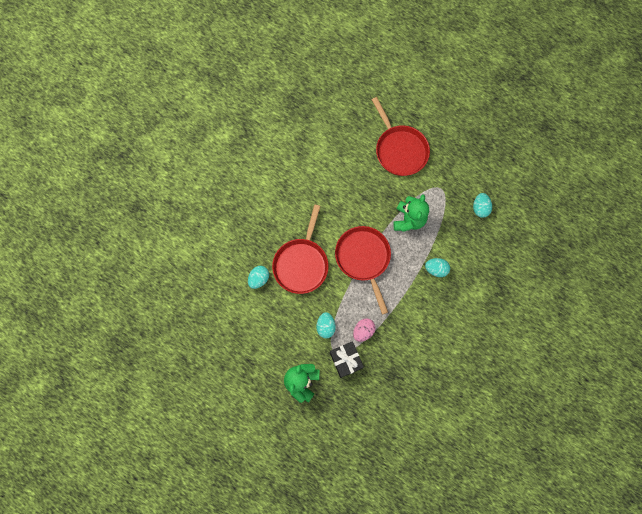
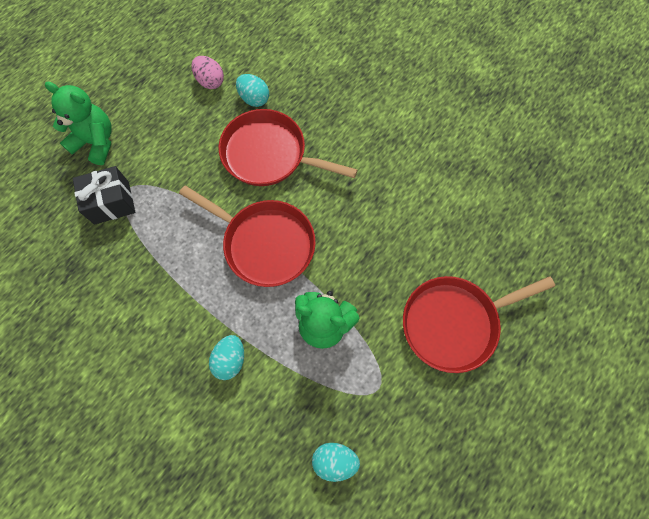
camera: 95 degrees right, 5 degrees down
turquoise egg [316,312,336,338] -> none
red pan [335,226,391,314] -> red pan turned 45 degrees clockwise [179,185,316,287]
pink egg [353,319,376,342] -> pink egg moved to [192,56,224,89]

